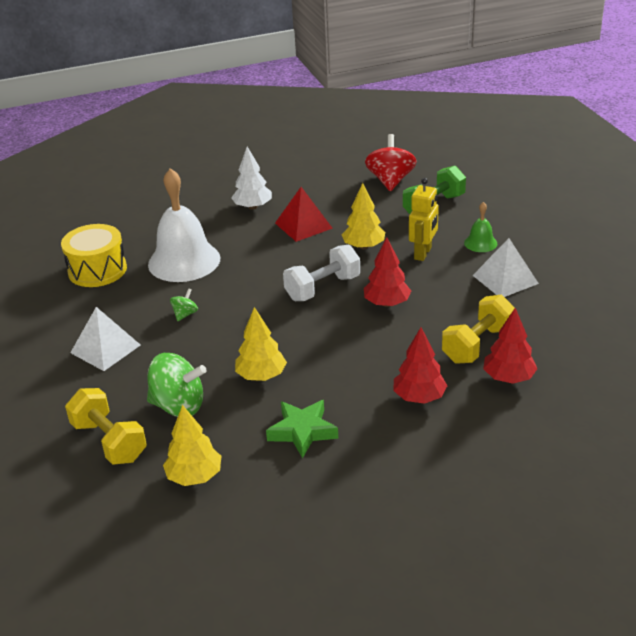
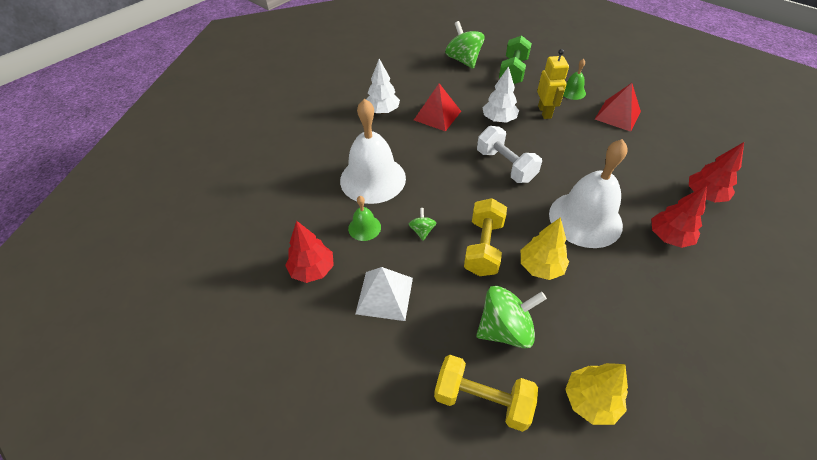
camera: 30 degrees left, 15 degrees up
yellow drum [61,224,127,287] -> none
green star [266,400,338,458] -> none
white dumbbell [283,245,360,301] -> white dumbbell turned 60 degrees counterclockwise [477,126,542,183]
yellow tree [342,183,385,249] -> white tree [482,66,519,123]
red tree [364,237,411,307] -> red tree moved to [285,221,334,283]
red spinning top [365,134,417,191] -> green spinning top [445,21,485,69]
yellow dumbbell [442,295,515,364] -> yellow dumbbell moved to [464,198,507,276]
white pyramid [472,238,539,297] -> red pyramid [595,83,641,132]
none -> green bell [348,196,381,241]
none -> white bell [549,139,628,248]

